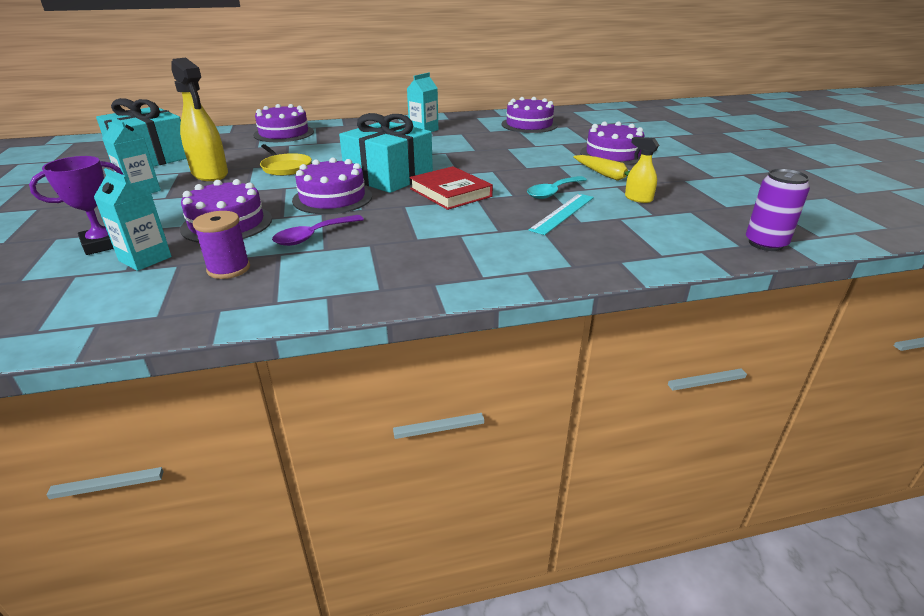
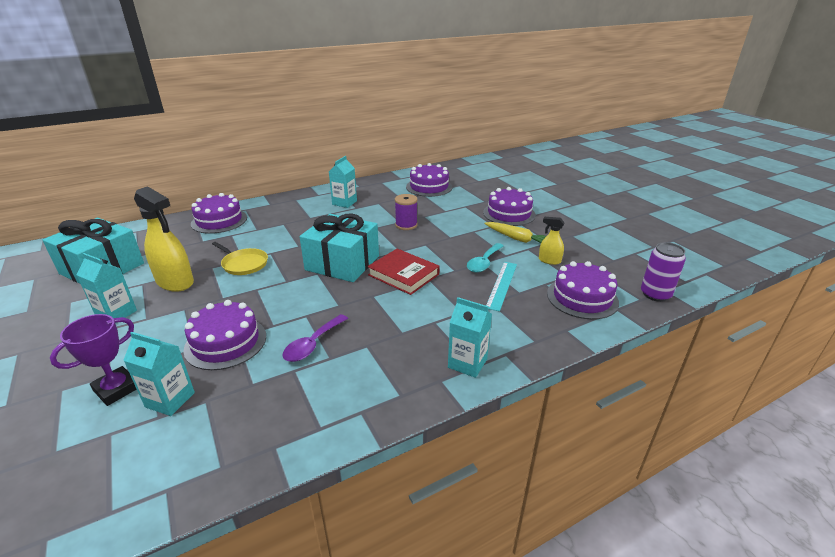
camera: 15 degrees left, 0 degrees up
purple spool [193,211,250,279] -> purple spool moved to [395,194,418,230]
purple cake [292,158,372,214] -> purple cake moved to [547,261,619,319]
none -> turquoise carton [448,297,492,378]

